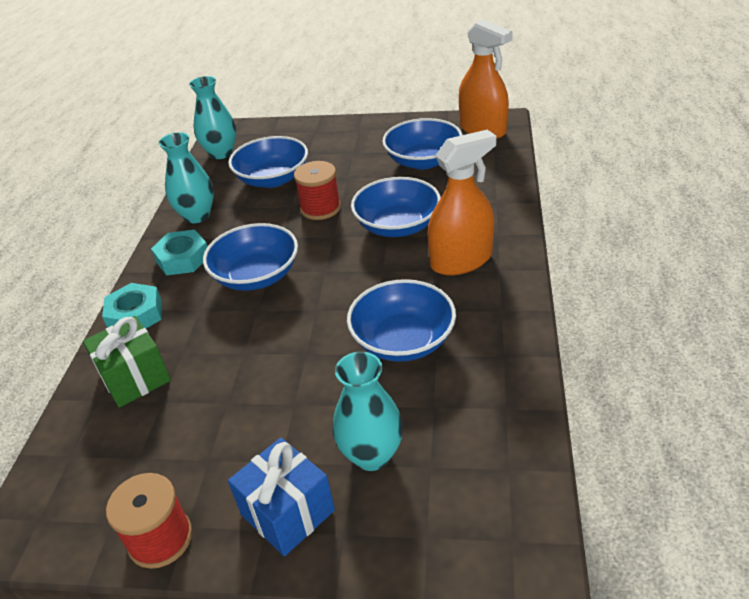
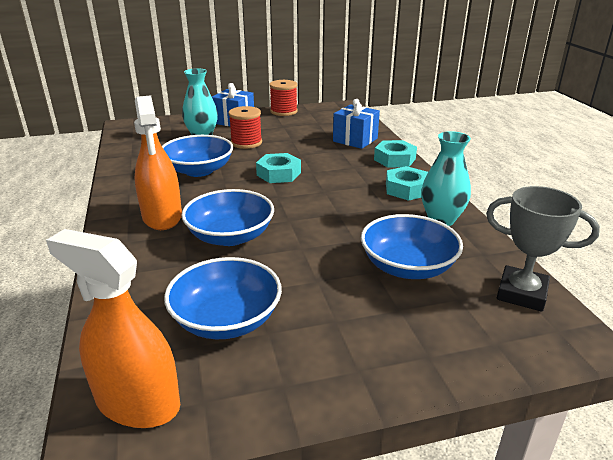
camera: 155 degrees right, 10 degrees down
green gift [83,316,171,408] -> blue gift [333,99,380,149]
turquoise vase [189,76,236,159] -> grey trophy [486,186,600,312]
blue bowl [203,223,298,291] -> none
red spool [294,161,341,220] -> red spool moved to [229,106,262,149]
orange spray bottle [428,129,497,275] -> orange spray bottle turned 60 degrees counterclockwise [134,95,182,230]
none -> turquoise nut [256,153,301,183]

